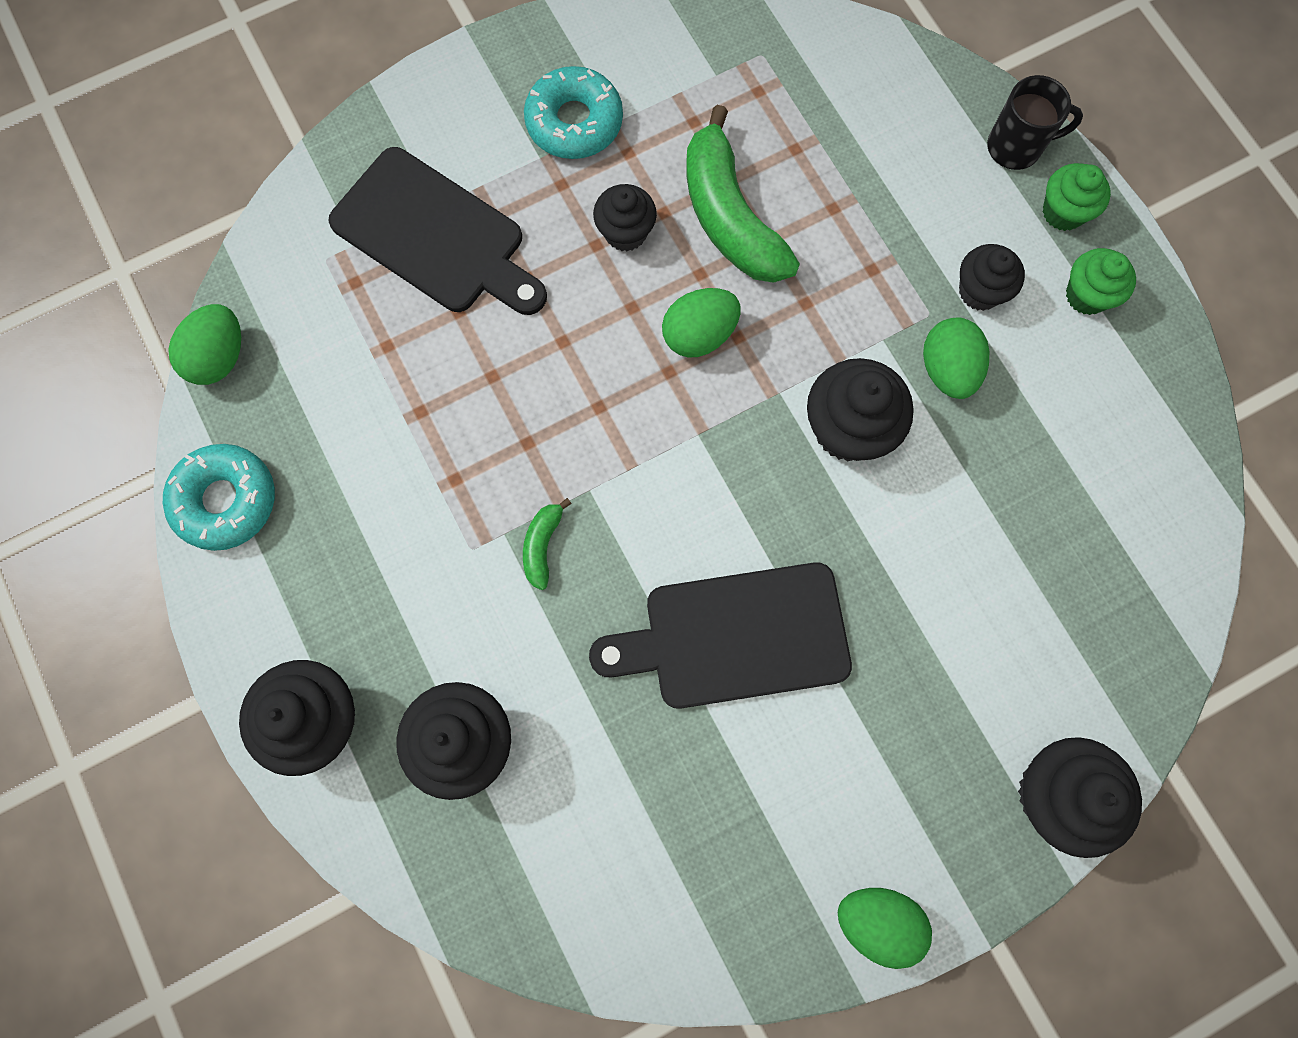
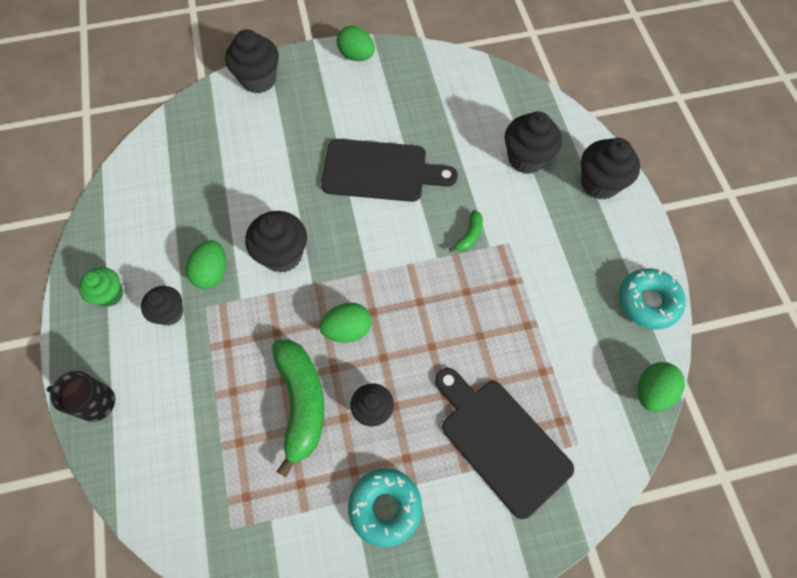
camera: 165 degrees left, 10 degrees down
green cupcake [1043,163,1111,231] -> none

